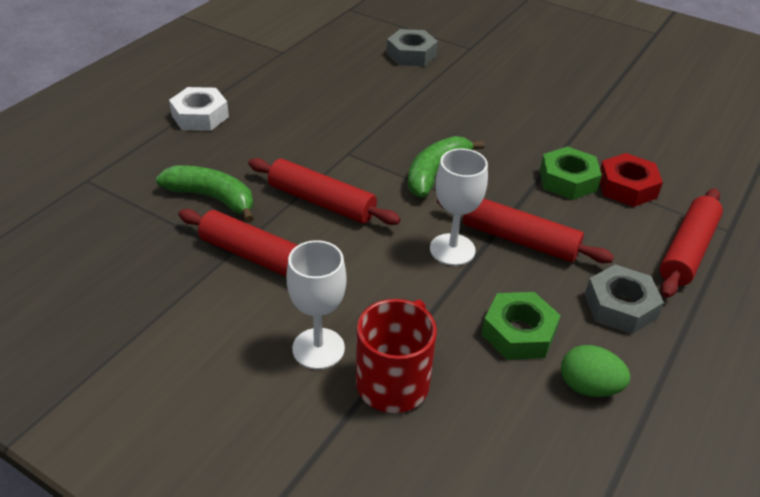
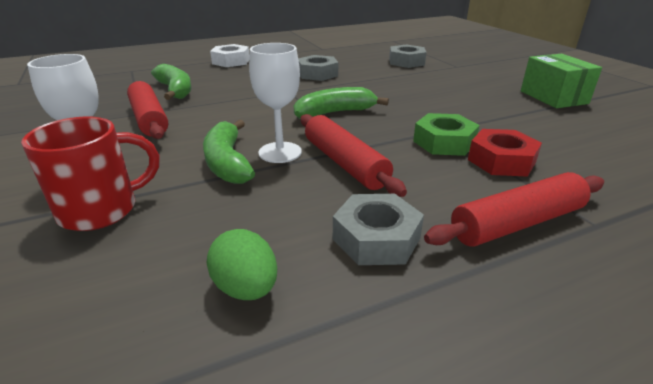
camera: 35 degrees right, 10 degrees down
red rolling pin [248,158,401,225] -> none
green nut [482,292,561,360] -> none
none -> green banana [203,120,255,184]
none -> grey nut [298,55,338,81]
none -> green box [521,54,602,108]

